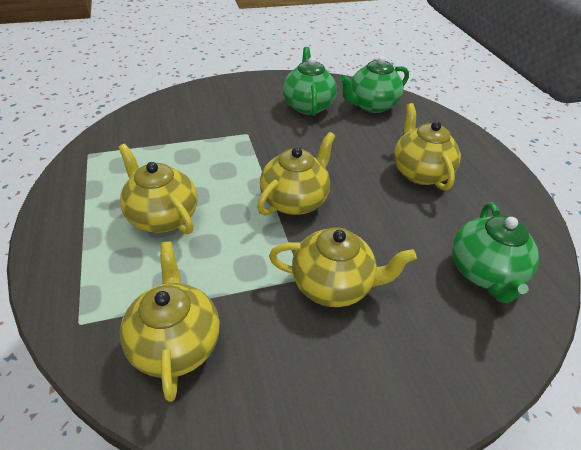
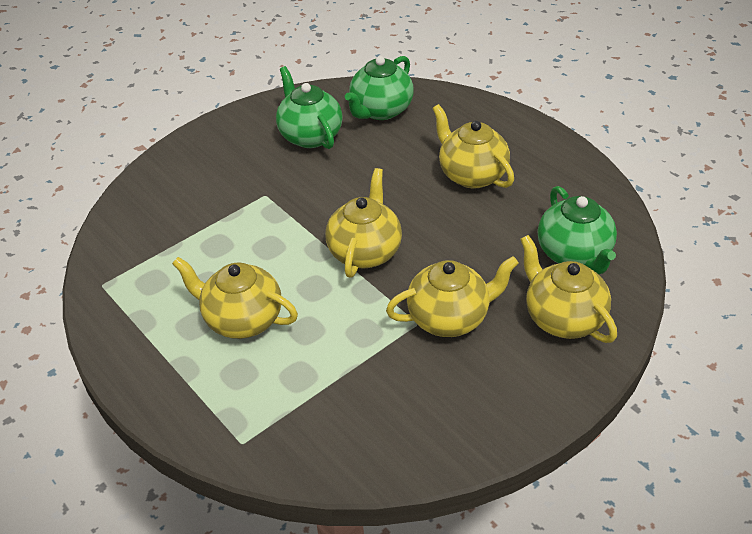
camera: 20 degrees left, 0 degrees up
yellow teapot [120,242,220,402] -> yellow teapot moved to [520,235,617,343]

